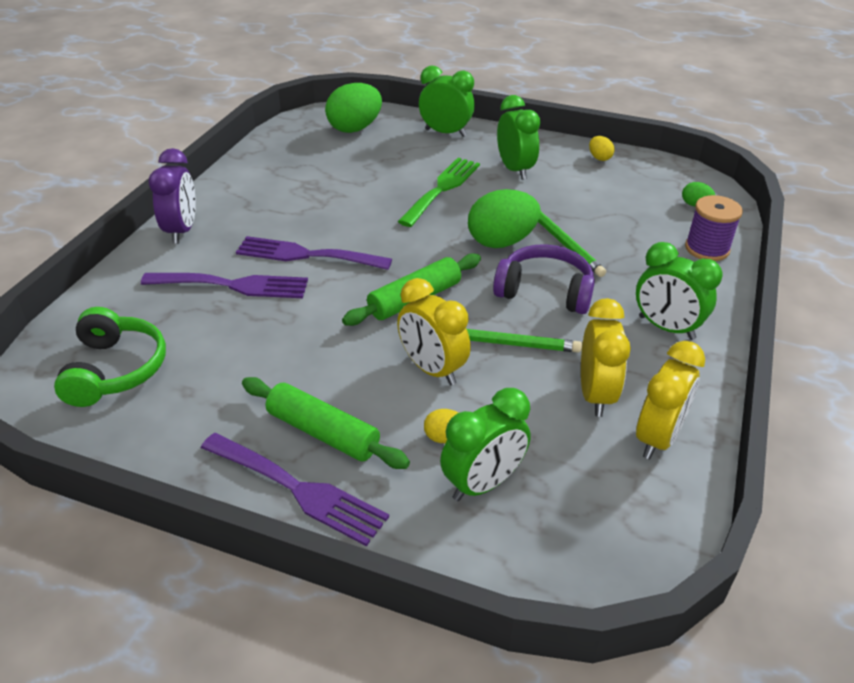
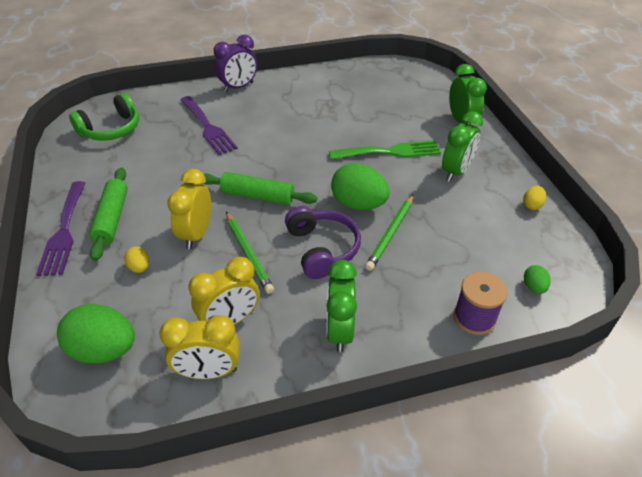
camera: 55 degrees right, 5 degrees up
purple fork [236,236,392,270] -> none
green egg [325,83,382,133] -> green egg moved to [57,304,135,363]
green clock [440,388,531,501] -> none

